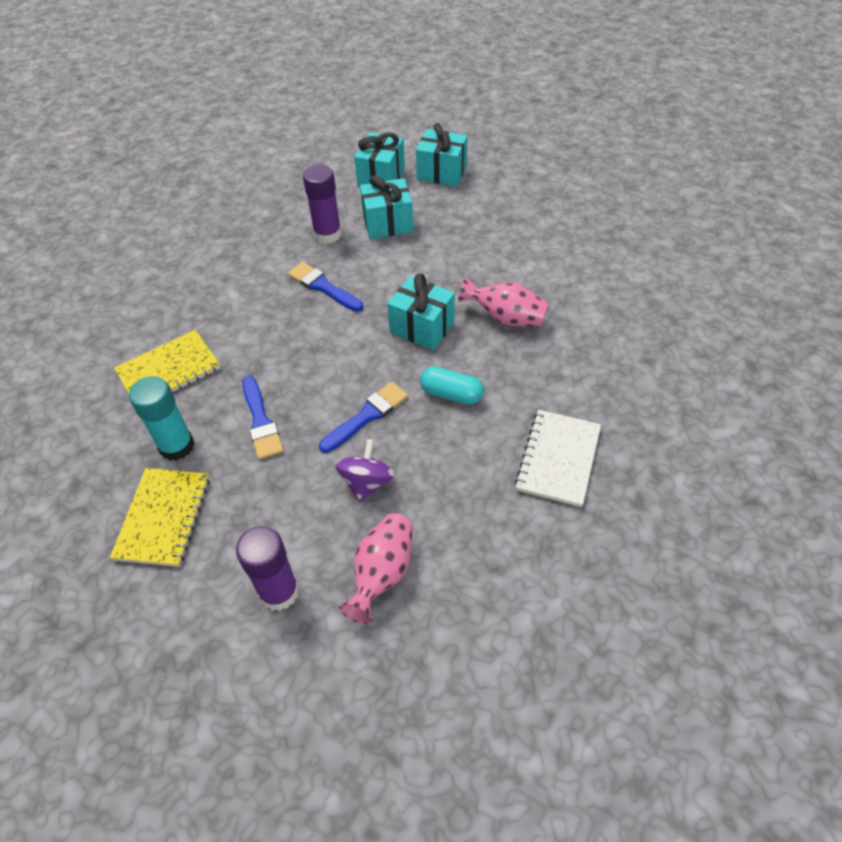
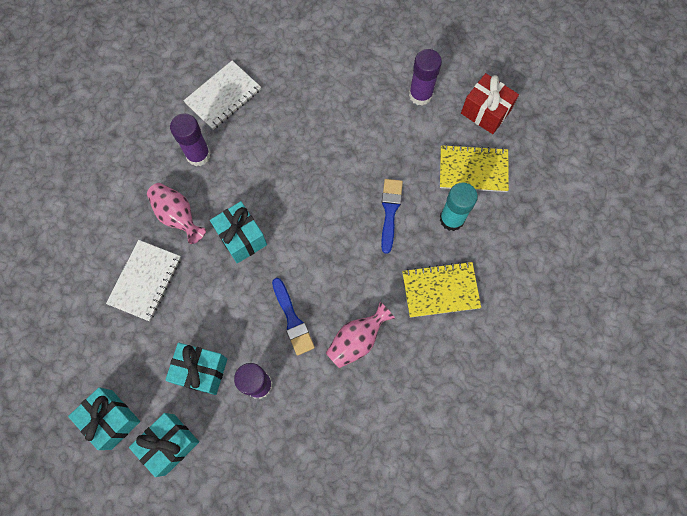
camera: 155 degrees left, 20 degrees up
yellow notebook [110,468,210,567] -> yellow notebook turned 60 degrees clockwise [440,144,509,192]
blue brush [319,382,408,453] -> none
purple spinning top [335,439,395,502] -> none
pink vase [339,513,413,624] -> pink vase moved to [326,302,395,368]
turquoise capsule [420,366,484,405] -> none
none -> white notebook [106,240,181,321]
none -> purple glue stick [170,113,211,166]
none -> red gift [461,73,519,134]

